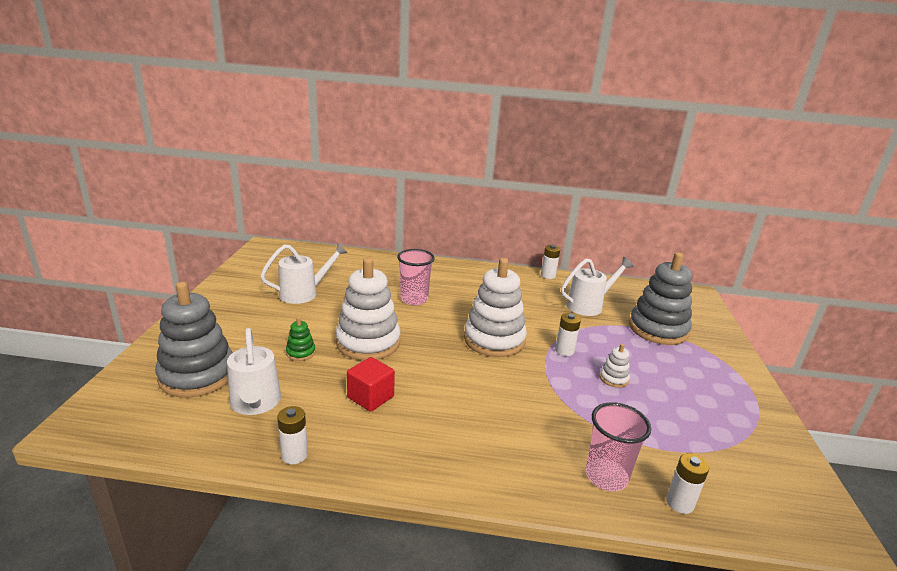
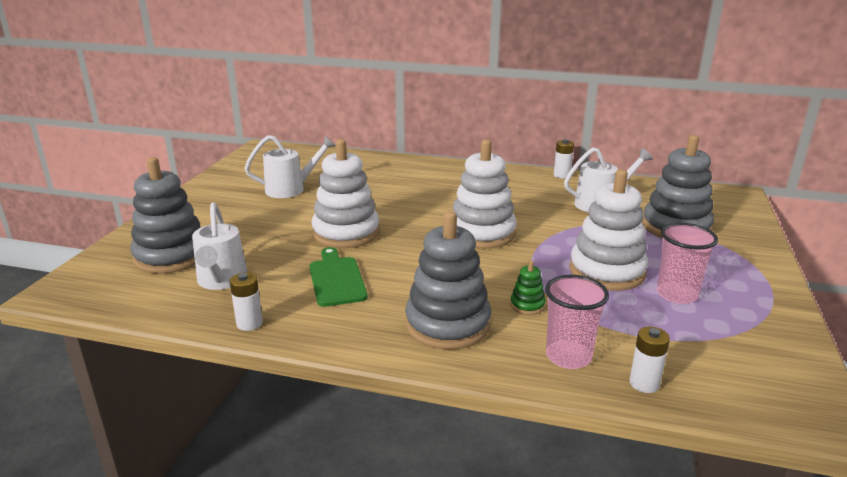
camera: 10 degrees right, 0 degrees up
green stacking toy [286,317,316,361] -> green stacking toy moved to [510,261,546,315]
red cube [347,357,395,412] -> green cutting board [309,247,368,307]
pink cup [397,249,435,305] -> pink cup moved to [657,223,718,304]
white battery [555,313,581,356] -> none
white stacking toy [600,343,630,388] -> white stacking toy [569,169,648,291], size x2.33
none -> grey stacking toy [405,211,491,350]

